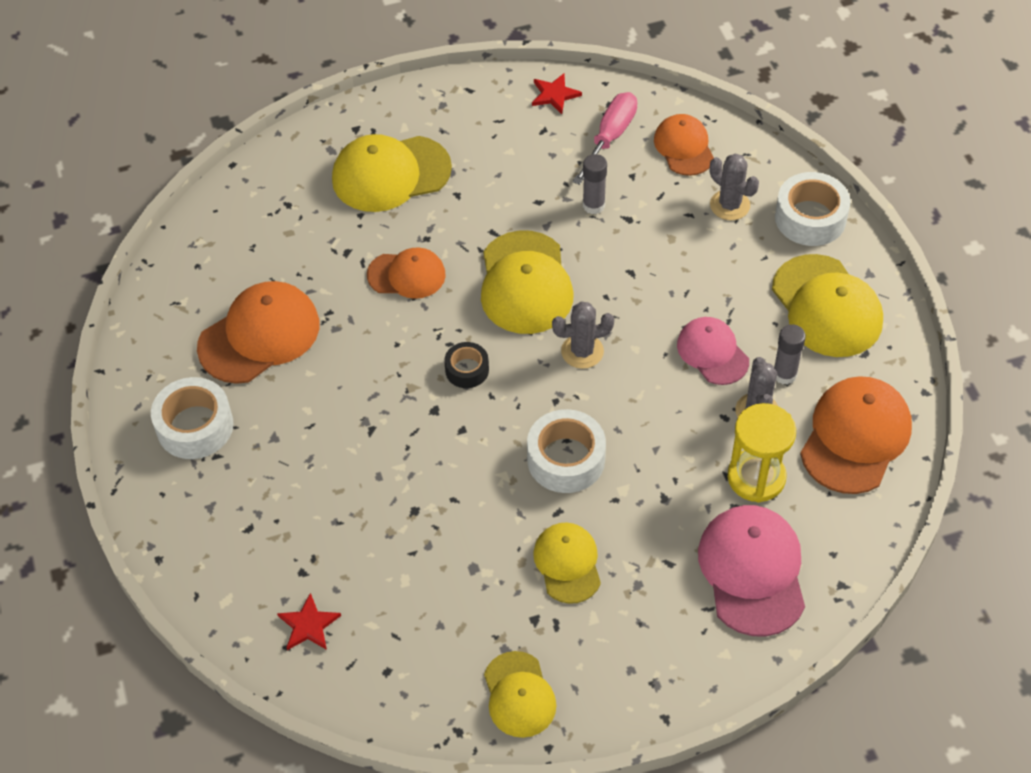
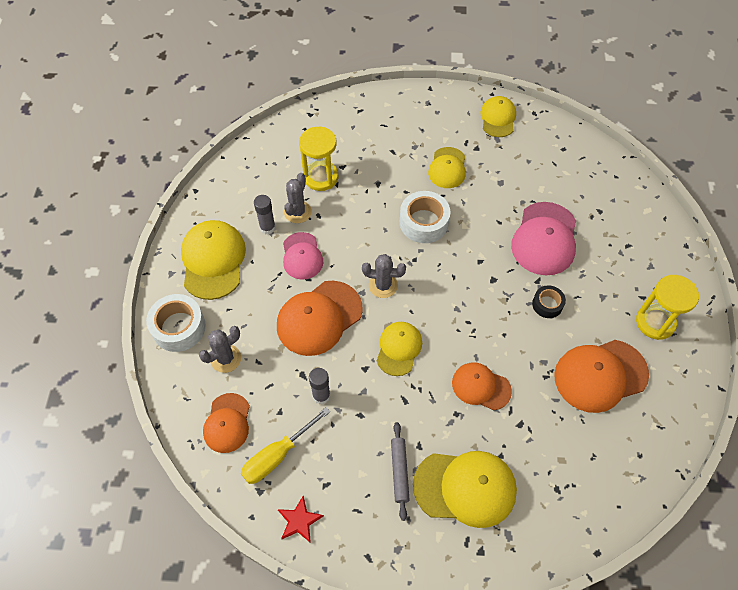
camera: 160 degrees left, 5 degrees up
white tape [151,377,233,459] -> yellow hourglass [636,275,699,340]
red star [277,593,341,650] -> none
black tape [444,342,489,388] -> black tape moved to [532,285,566,318]
yellow cap [481,230,574,334] -> yellow cap [377,322,422,376], size x0.62
pink screwdriver [572,92,637,185] -> yellow screwdriver [241,407,330,484]
pink cap [698,505,805,637] -> pink cap moved to [511,202,576,275]
grey cactus [710,153,759,220] -> grey cactus turned 75 degrees clockwise [199,326,241,373]
orange cap [800,376,912,494] -> orange cap moved to [277,281,363,356]
none -> grey rolling pin [391,422,410,521]

